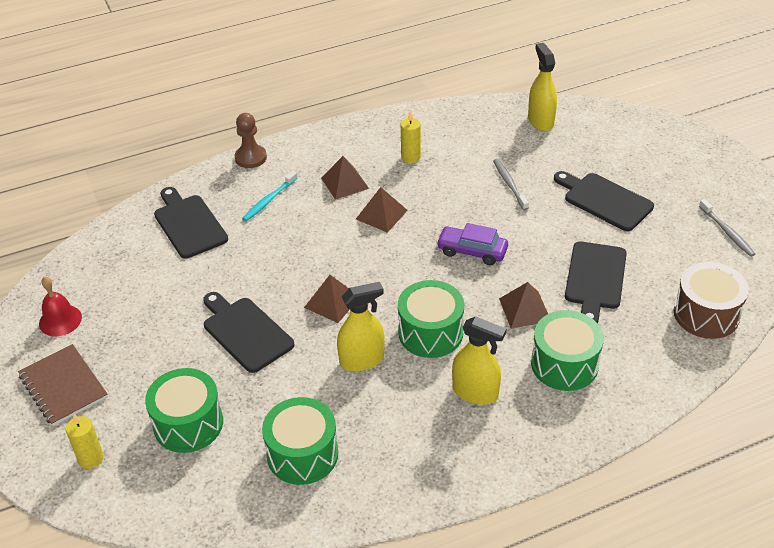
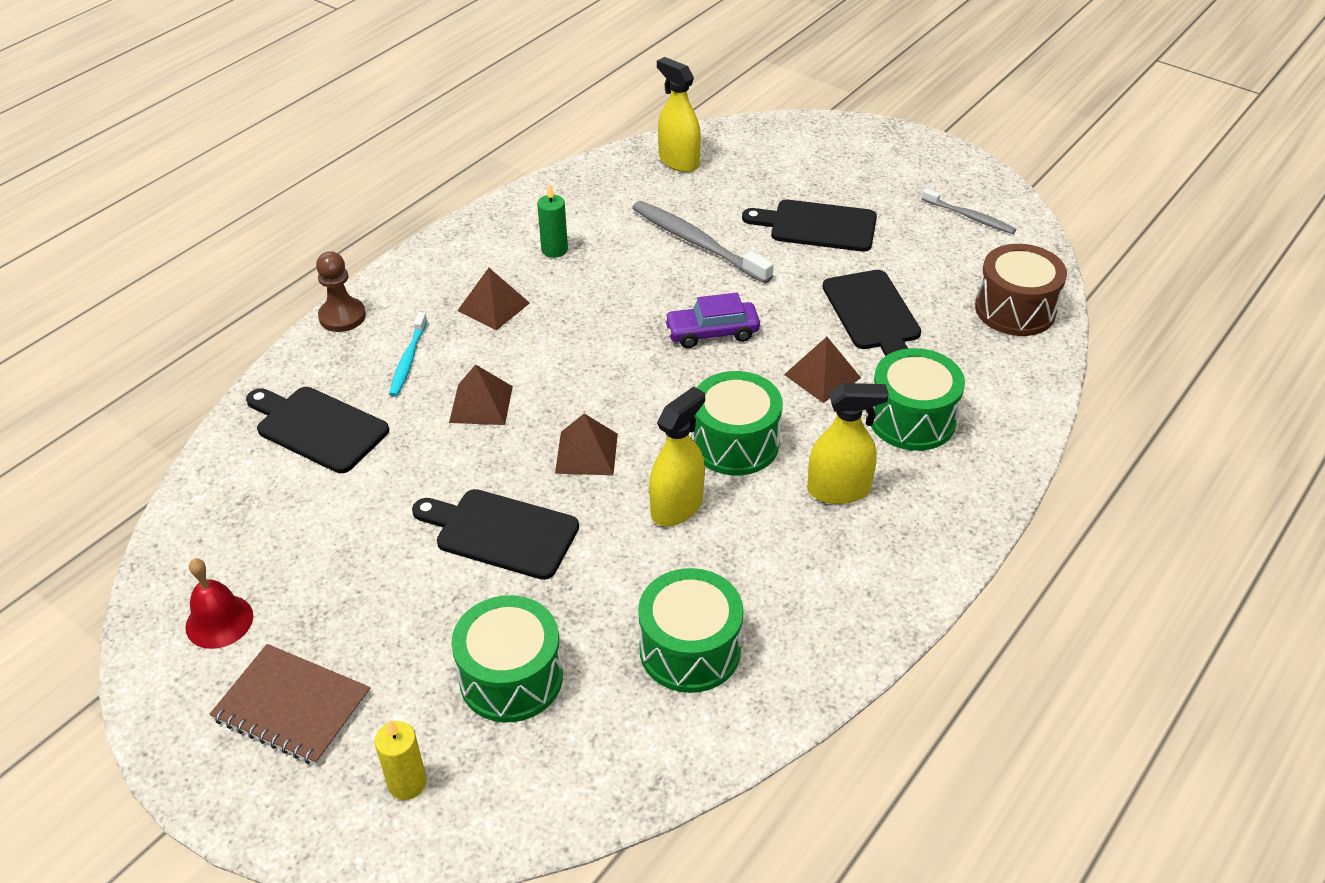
camera: 30 degrees left, 0 degrees up
brown pyramid [356,187,408,233] -> brown pyramid moved to [449,364,513,425]
yellow candle [401,111,421,163] -> green candle [537,183,568,258]
grey toothbrush [493,159,529,210] -> grey toothbrush [632,201,774,284], size x1.72

